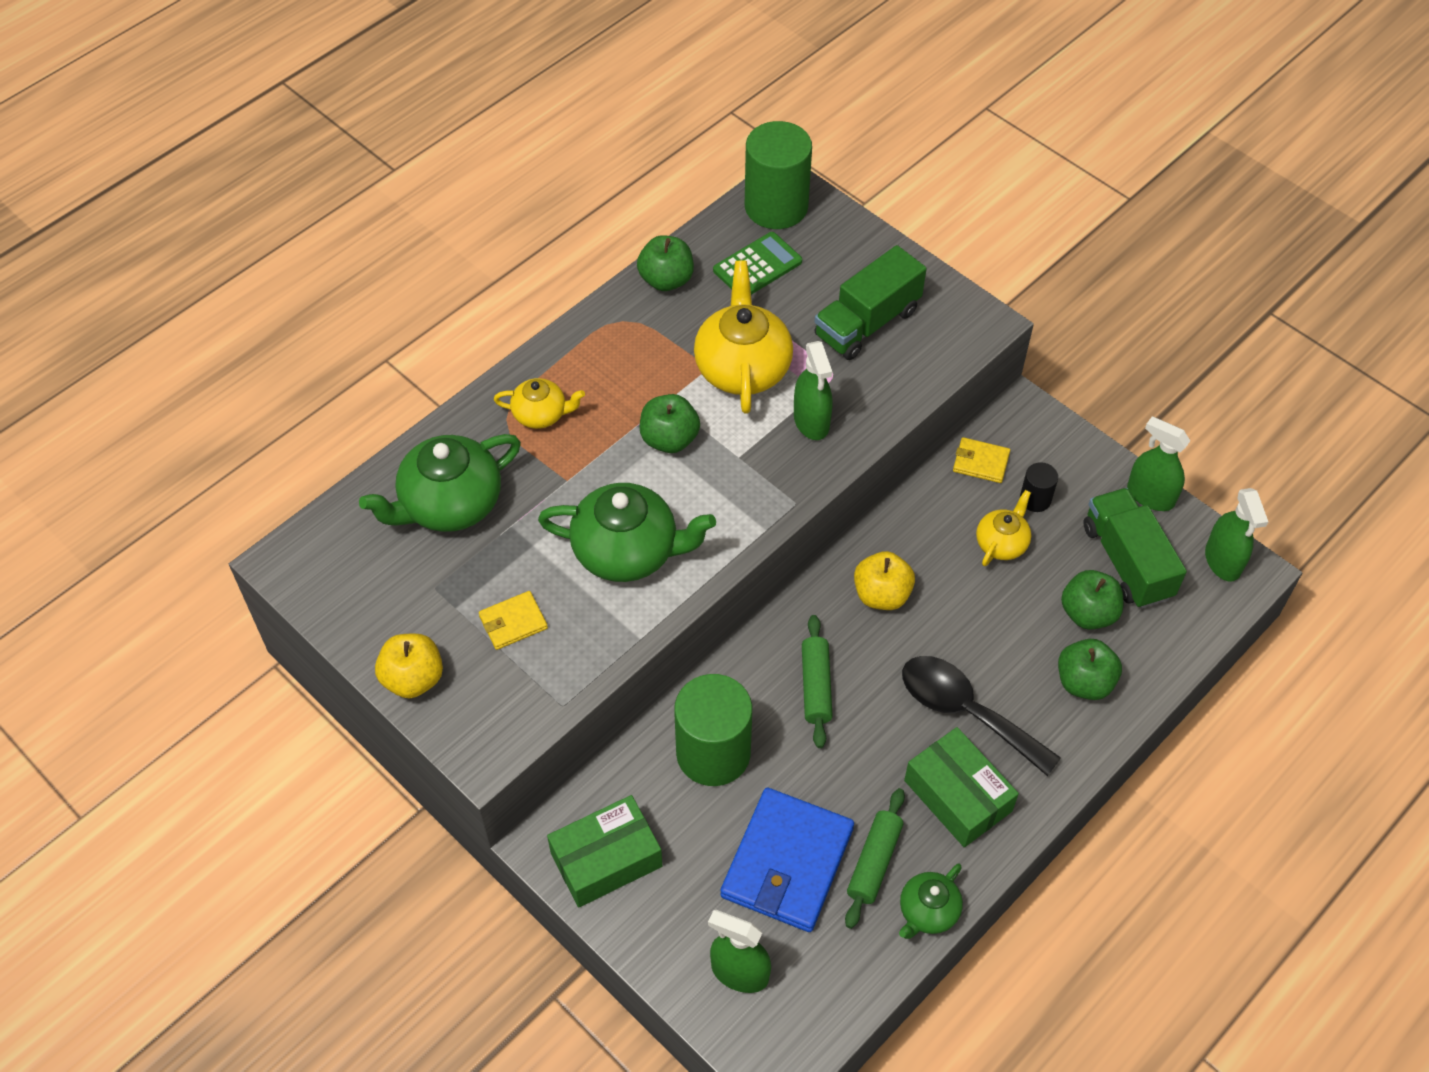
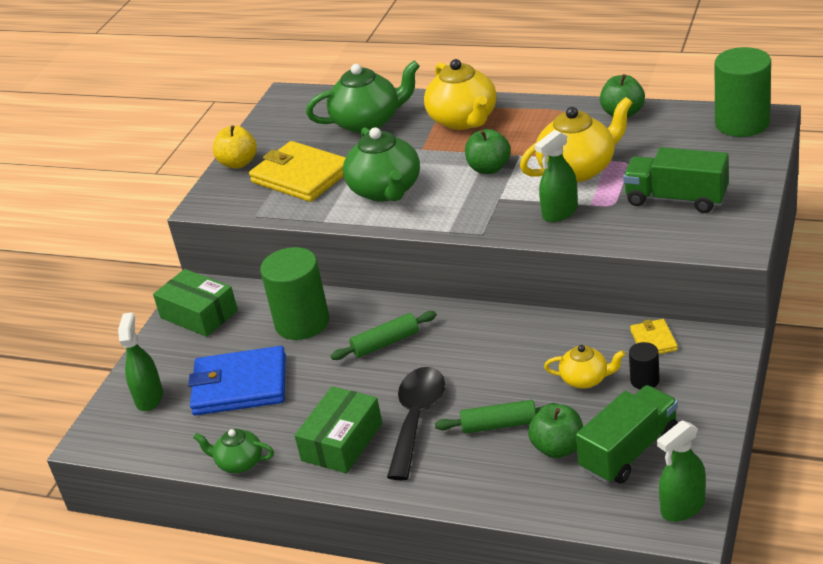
camera: 70 degrees right, 20 degrees down
green teapot [359,434,521,532] -> green teapot turned 135 degrees clockwise [306,61,420,133]
yellow wallet [479,591,548,650] -> yellow wallet [249,141,346,202], size x2.11
yellow teapot [494,378,585,429] -> yellow teapot [424,59,497,130], size x1.82
green calculator [713,232,802,295] -> none
green rolling pin [845,788,905,929] -> green rolling pin moved to [435,400,557,434]
yellow apple [854,551,915,610] -> none
green apple [1058,639,1122,700] -> none
green spray bottle [1127,416,1190,511] -> none

